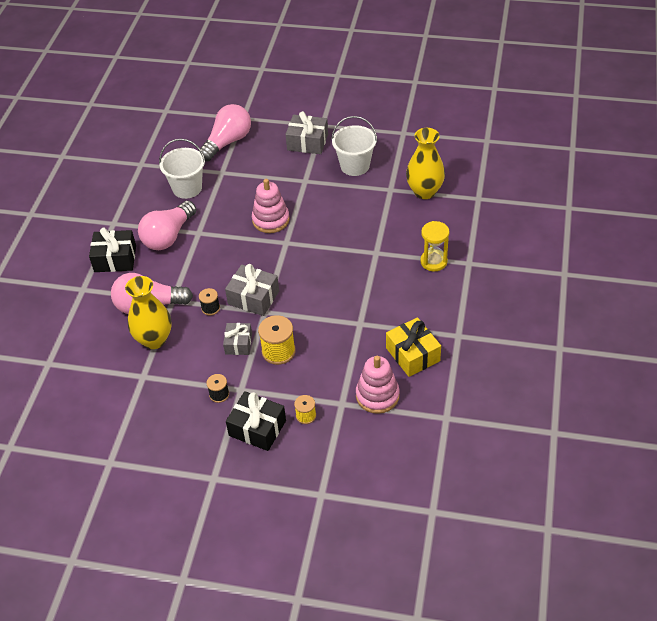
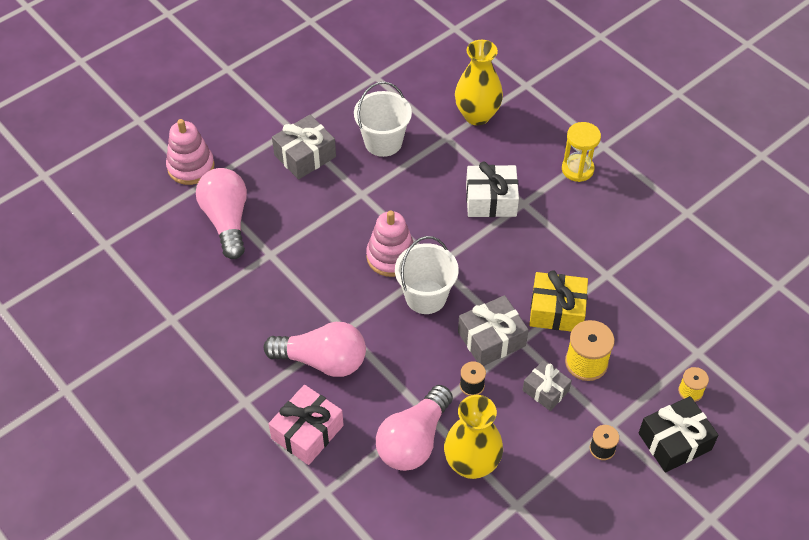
camera: 55 degrees left, 5 degrees up
black gift [89,228,136,272] -> pink gift [269,385,344,465]
pink light bulb [138,201,196,250] -> pink light bulb turned 60 degrees counterclockwise [264,322,366,377]
white bucket [159,138,205,199] -> white bucket moved to [395,236,459,314]
pink stacking toy [356,356,400,414] -> pink stacking toy moved to [166,119,215,185]
yellow gift [386,317,441,377] -> yellow gift moved to [529,270,588,331]
none -> white gift [466,162,519,217]

